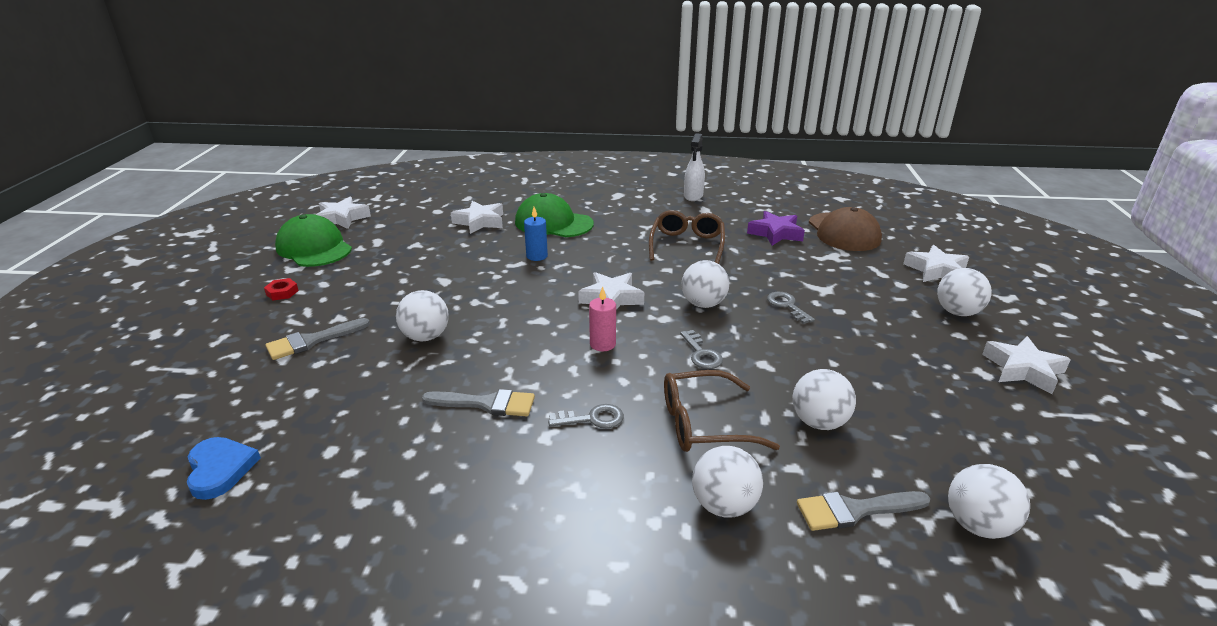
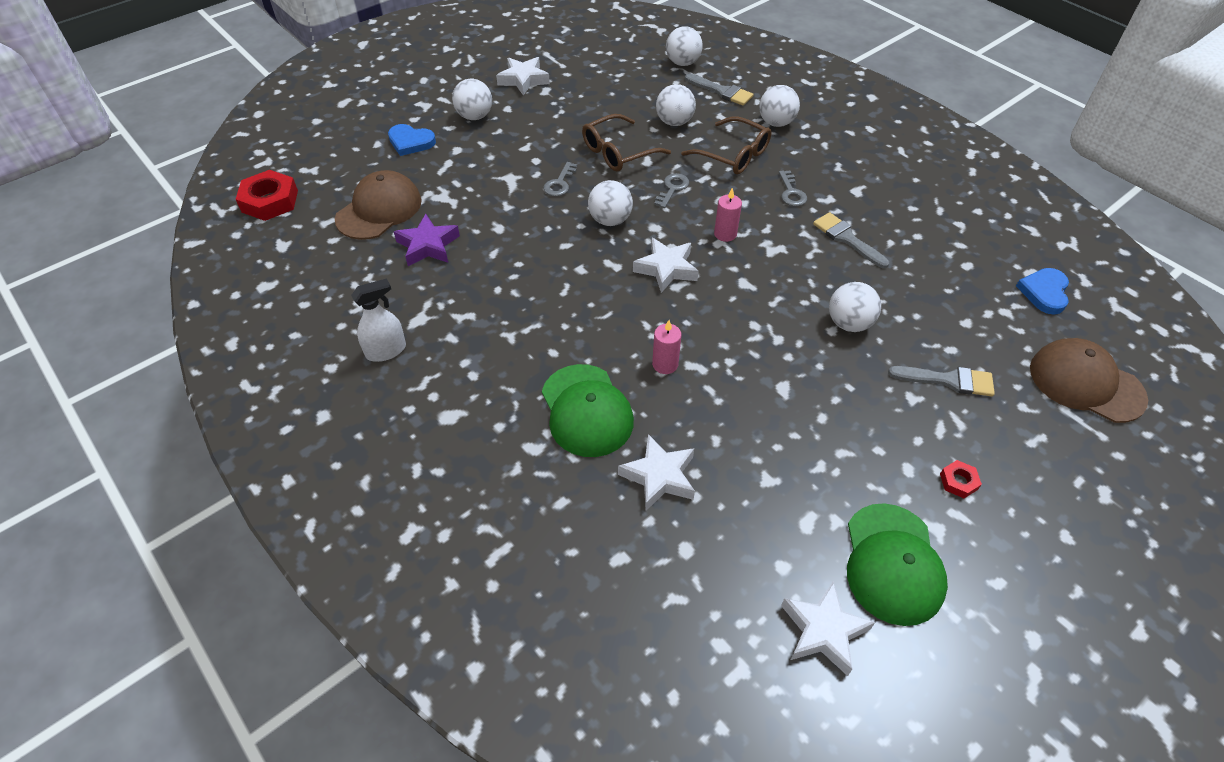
camera: 135 degrees left, 20 degrees up
blue candle [524,207,548,261] -> pink candle [652,320,681,374]
grey key [548,404,624,429] -> grey key turned 135 degrees counterclockwise [779,170,807,206]
brown glasses [649,210,725,264] -> brown glasses moved to [582,114,671,172]
white star [903,245,969,282] -> blue heart [388,124,436,156]
none -> red nut [236,170,298,221]
none -> brown cap [1030,338,1148,423]

